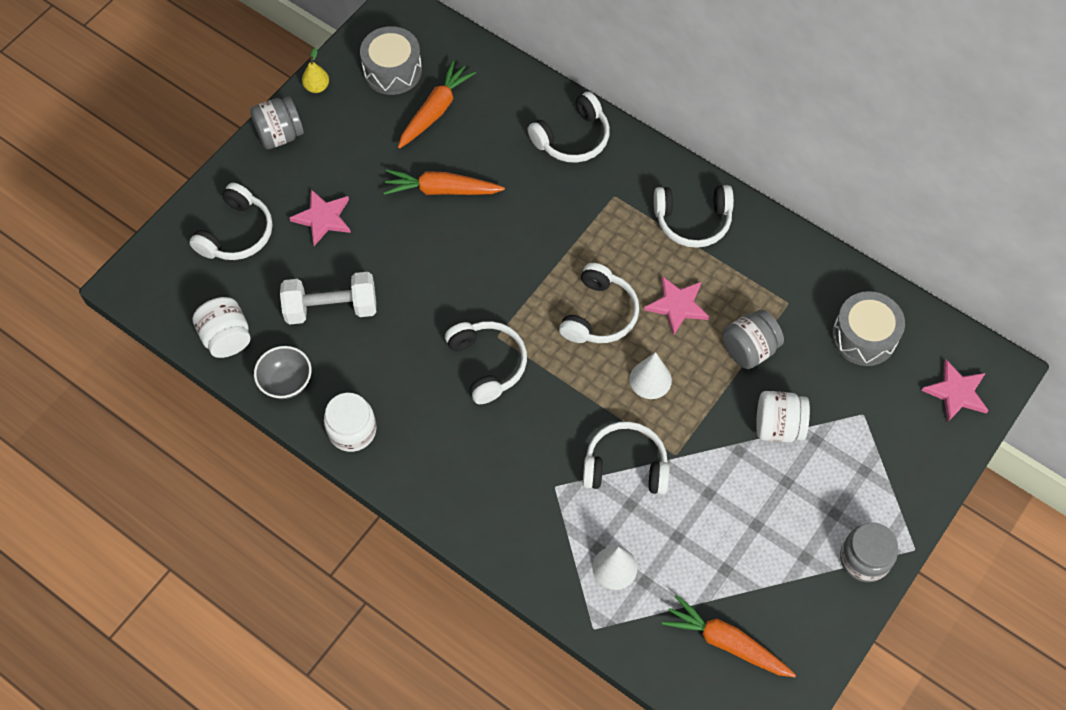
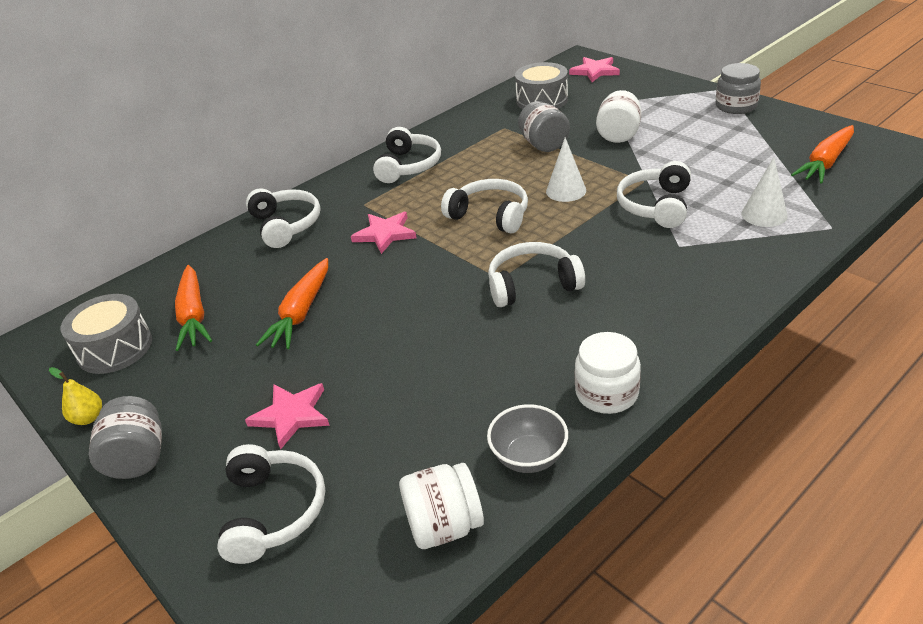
camera: 75 degrees left, 25 degrees down
white headphones [189,183,273,260] -> white headphones turned 45 degrees clockwise [217,444,325,564]
white dumbbell [280,272,376,325] -> none
orange carrot [398,60,476,149] -> orange carrot turned 150 degrees counterclockwise [175,265,212,351]
pink star [644,276,709,336] -> pink star moved to [351,212,416,254]

